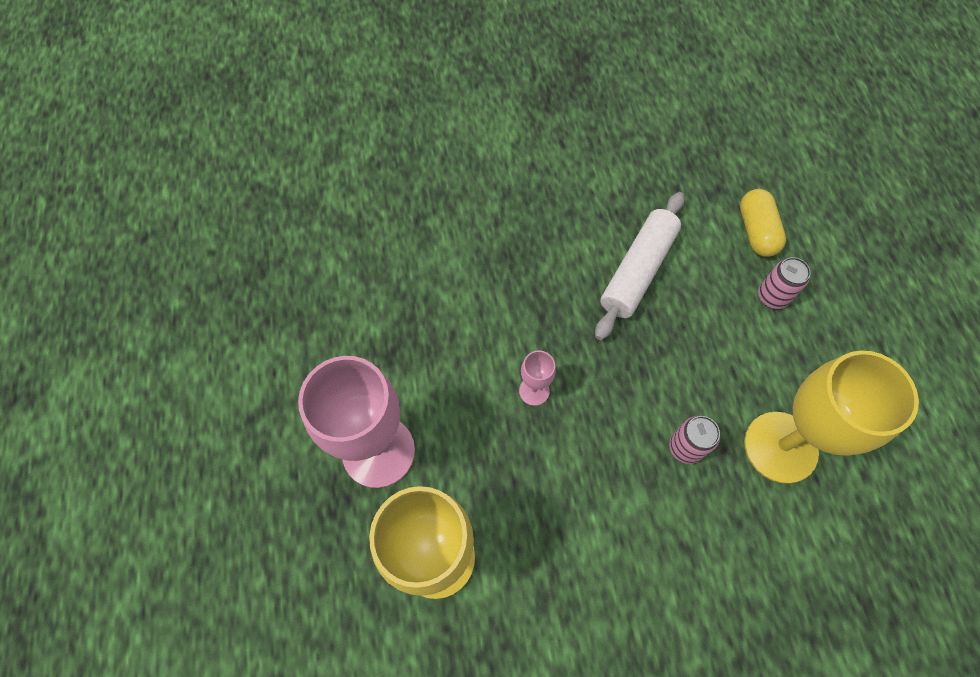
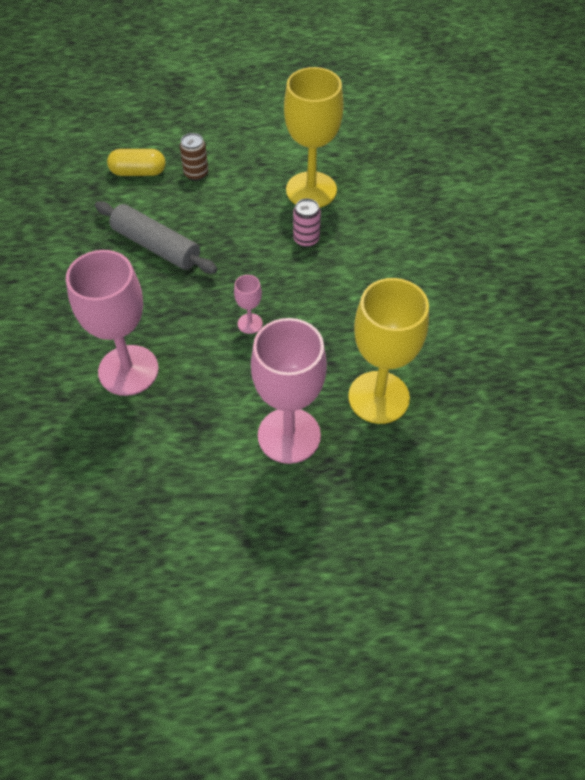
camera: 85 degrees left, 10 degrees down
white rolling pin [595,192,684,340] -> grey rolling pin [95,201,217,274]
pink can [758,257,811,309] -> brown can [180,133,208,181]
none -> pink goblet [66,250,159,396]

